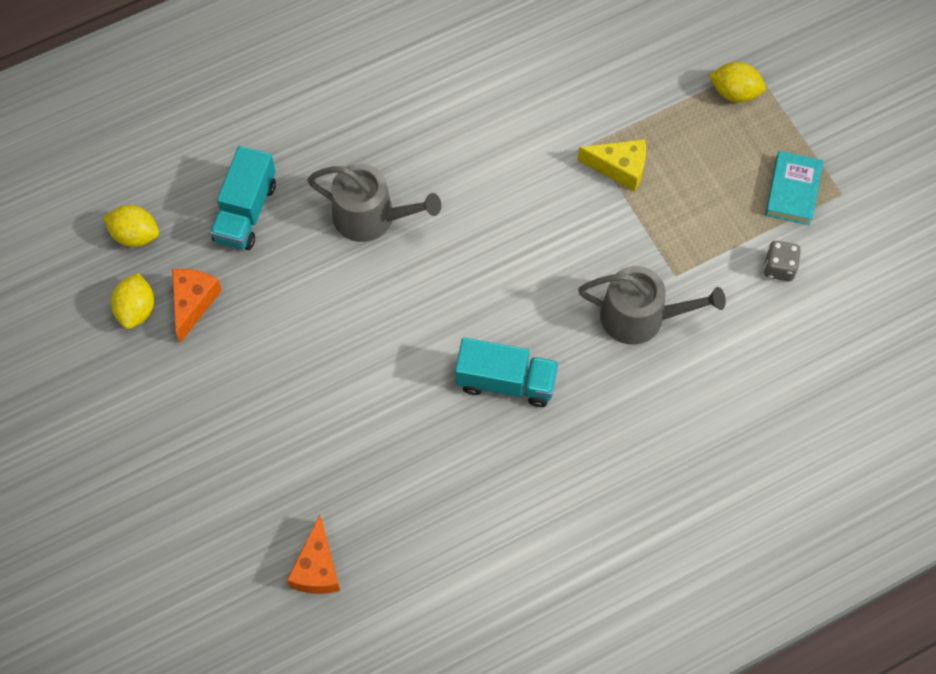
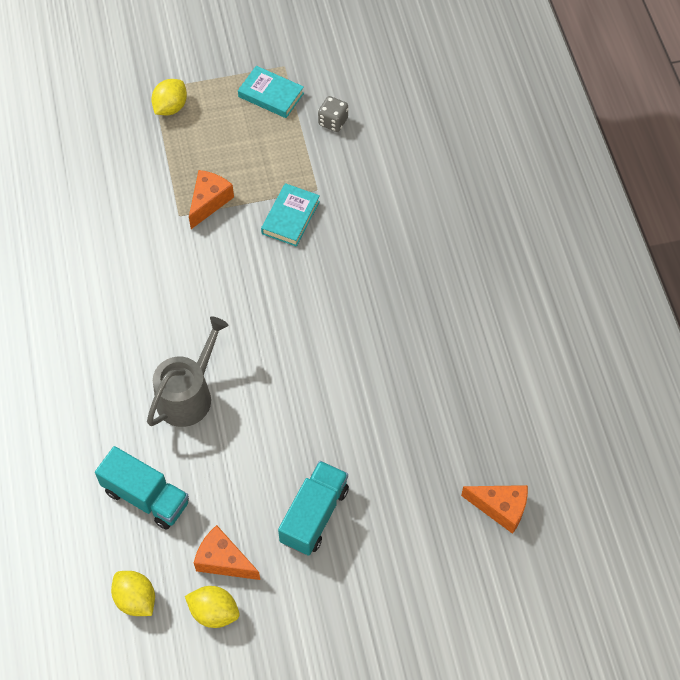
camera: 75 degrees left, 5 degrees down
yellow lemon [103,205,159,247] -> yellow lemon turned 75 degrees counterclockwise [111,571,155,616]
turquoise truck [455,337,559,407] -> turquoise truck moved to [278,461,349,556]
yellow cheese [577,139,646,191] -> orange cheese [189,170,234,229]
grey watering can [578,266,726,345] -> none
none -> turquoise book [261,183,320,247]

